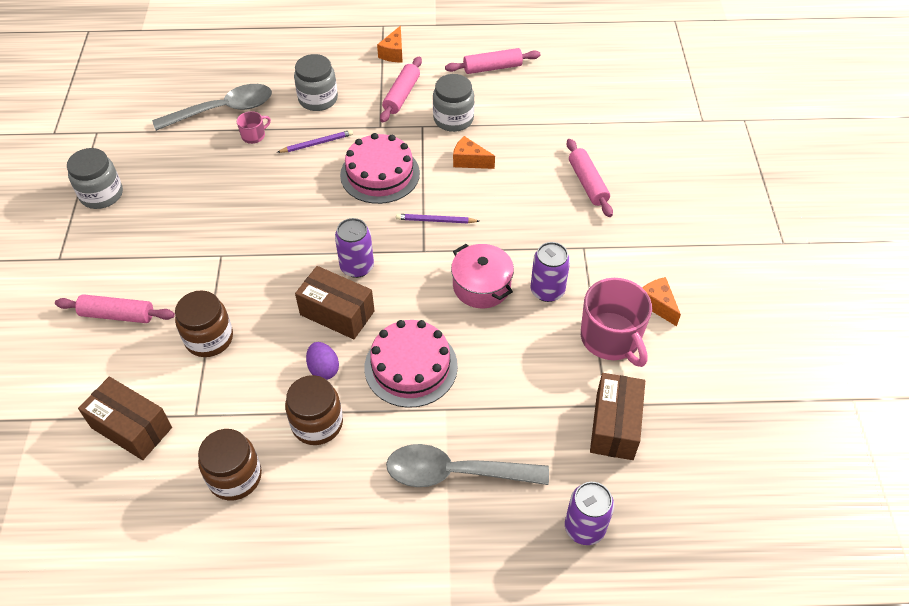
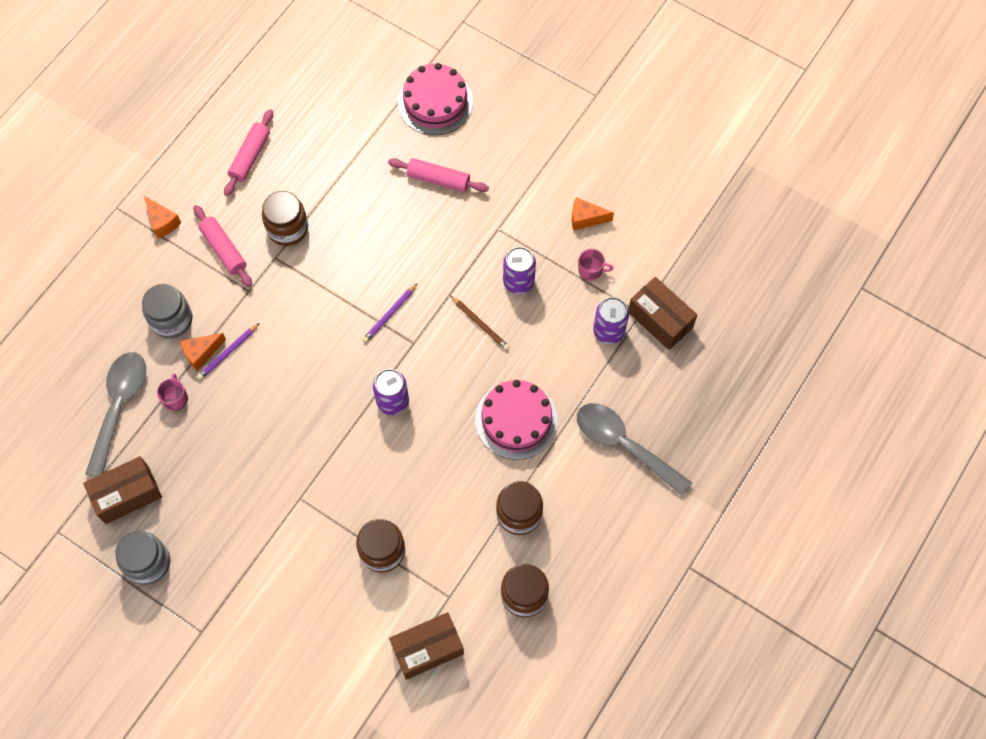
camera: 55 degrees left, 15 degrees up
pink rolling pin [55,294,175,323] -> none
purple pencil [277,130,353,153] -> purple pencil turned 150 degrees counterclockwise [197,323,259,380]
brown box [295,266,375,339] -> brown box moved to [83,456,162,524]
purple egg [306,342,339,380] -> none
pink cake [340,133,420,204] -> pink cake moved to [398,63,473,135]
grey spoon [386,444,549,487] -> grey spoon turned 90 degrees clockwise [577,403,692,496]
grey jar [433,74,475,132] -> brown jar [262,191,308,246]
pink pot [451,244,514,308] -> brown pencil [450,295,510,350]
orange cheese [453,136,495,169] -> orange cheese moved to [180,333,226,371]
purple can [565,482,614,545] -> purple can moved to [593,297,629,344]
pink mug [581,278,652,367] -> pink mug [578,249,613,281], size x0.46

